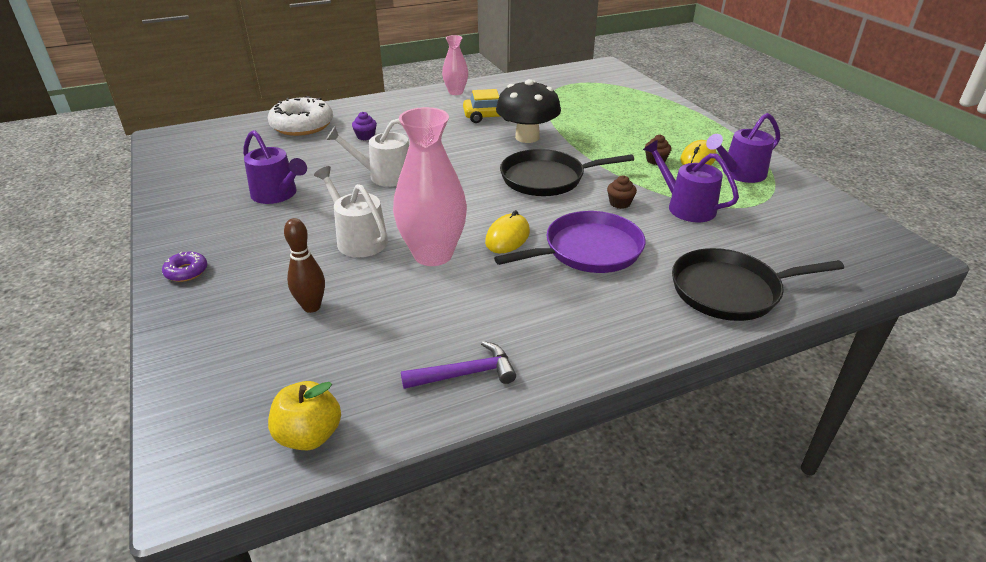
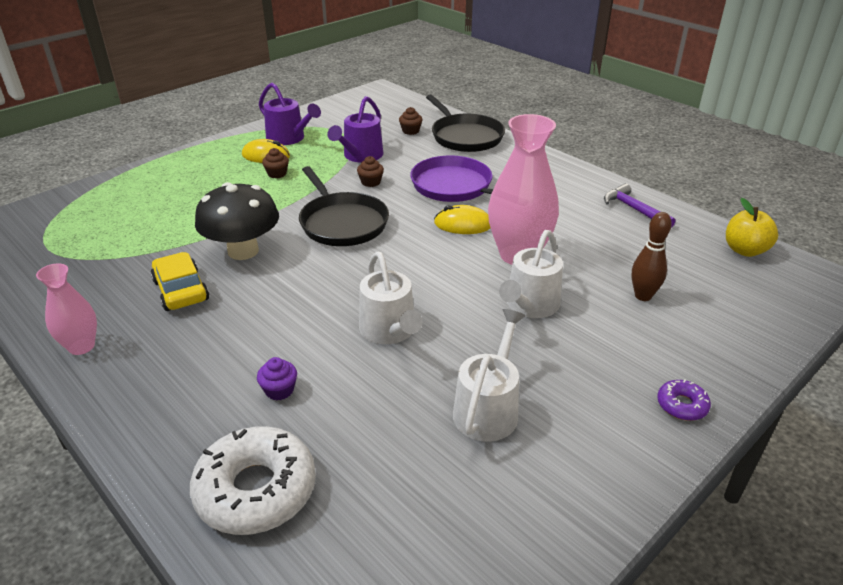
camera: 110 degrees left, 0 degrees up
purple watering can [243,130,307,204] -> white watering can [453,309,525,442]
none -> brown cupcake [399,107,422,135]

